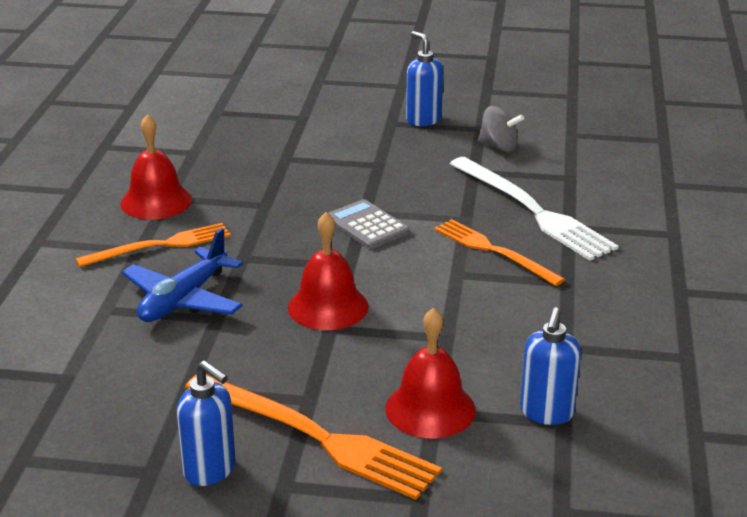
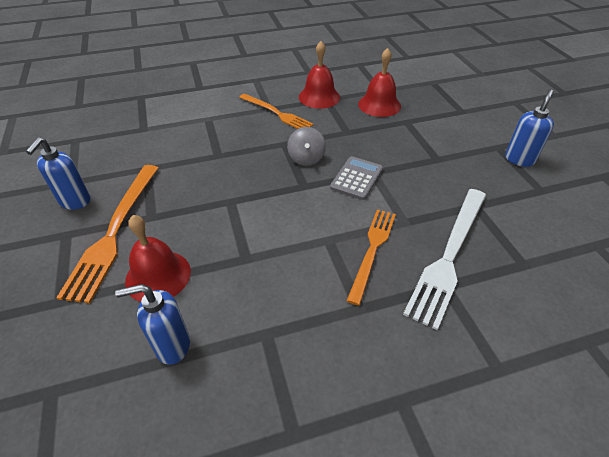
camera: 65 degrees right, 15 degrees up
blue plane [122,228,243,322] -> none
red bell [288,212,369,330] -> red bell moved to [358,48,401,117]
grey spinning top [478,106,524,152] -> grey spinning top moved to [287,127,326,166]

